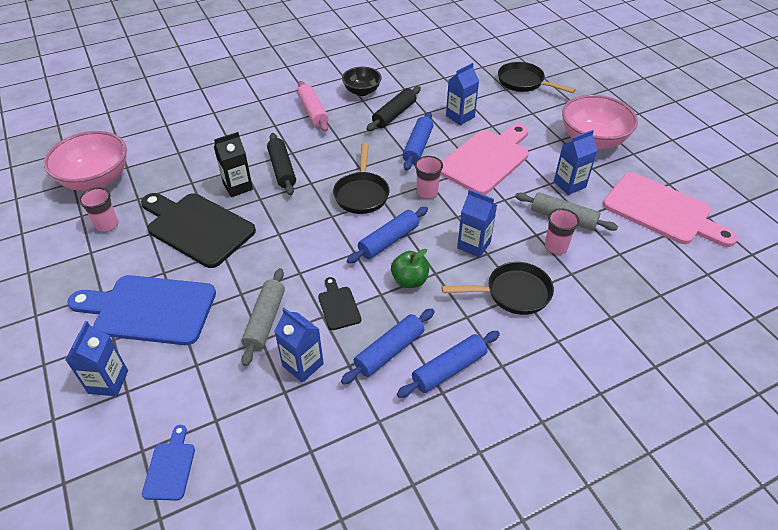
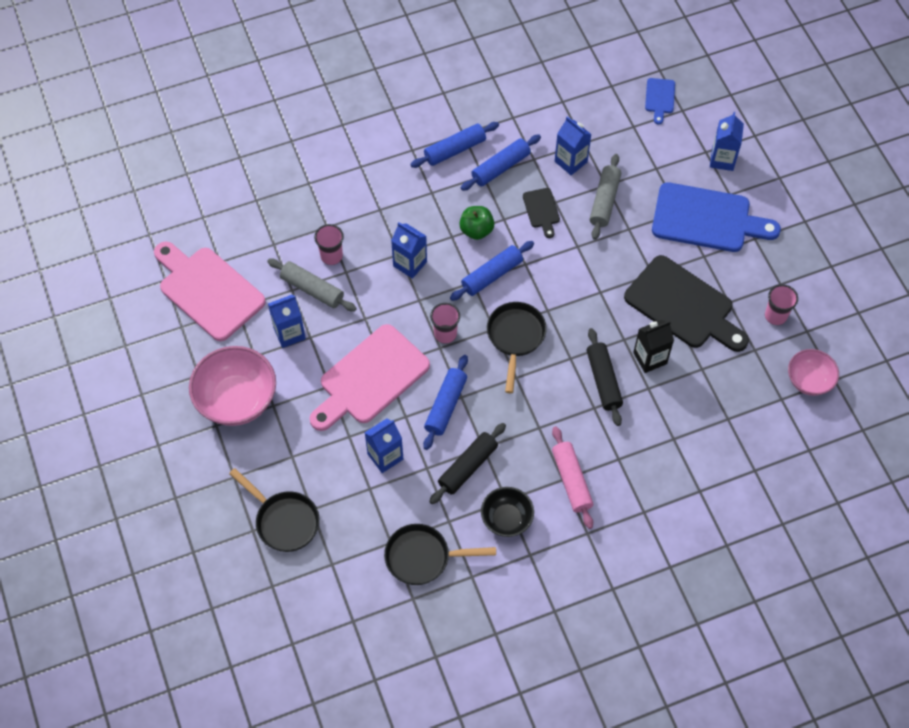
camera: 175 degrees left, 15 degrees up
pink bowl [44,131,127,191] -> pink bowl [788,349,839,396], size x0.59
black pan [442,262,554,315] -> black pan moved to [384,524,496,585]

